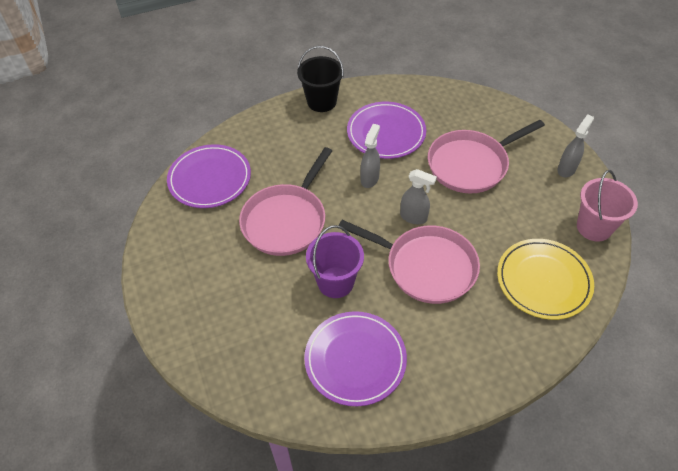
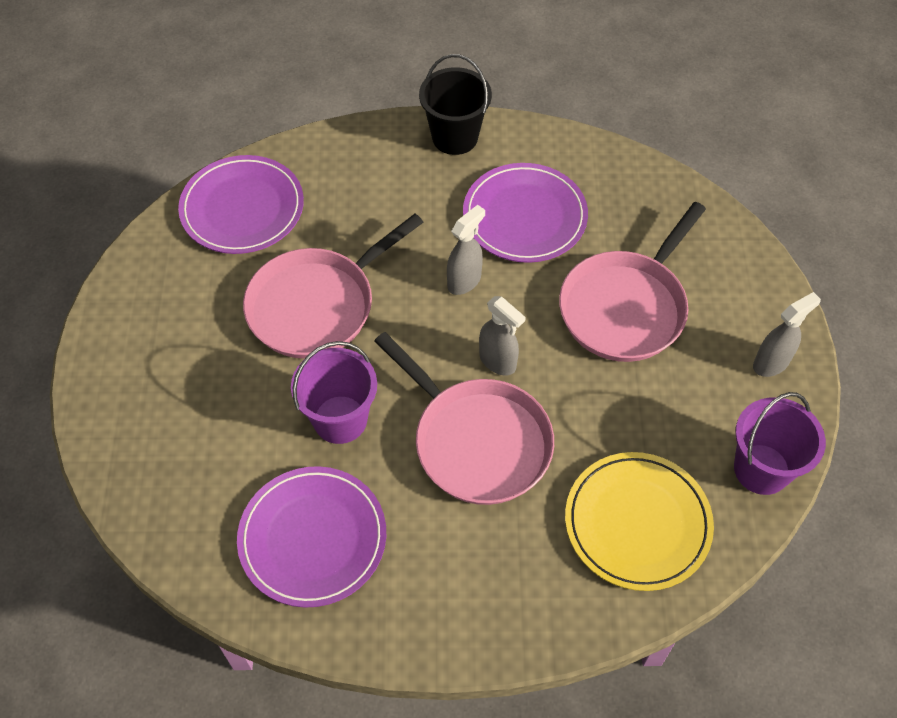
camera: 20 degrees right, 5 degrees up
pink pan [428,120,545,193] -> pink pan turned 45 degrees counterclockwise [559,202,706,362]
pink bucket [577,170,638,241] -> purple bucket [734,392,826,495]

